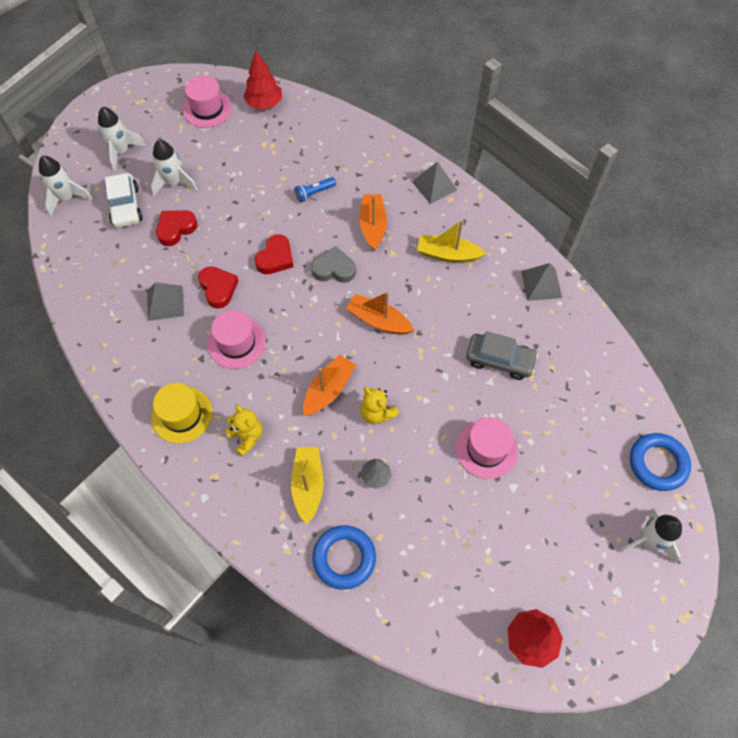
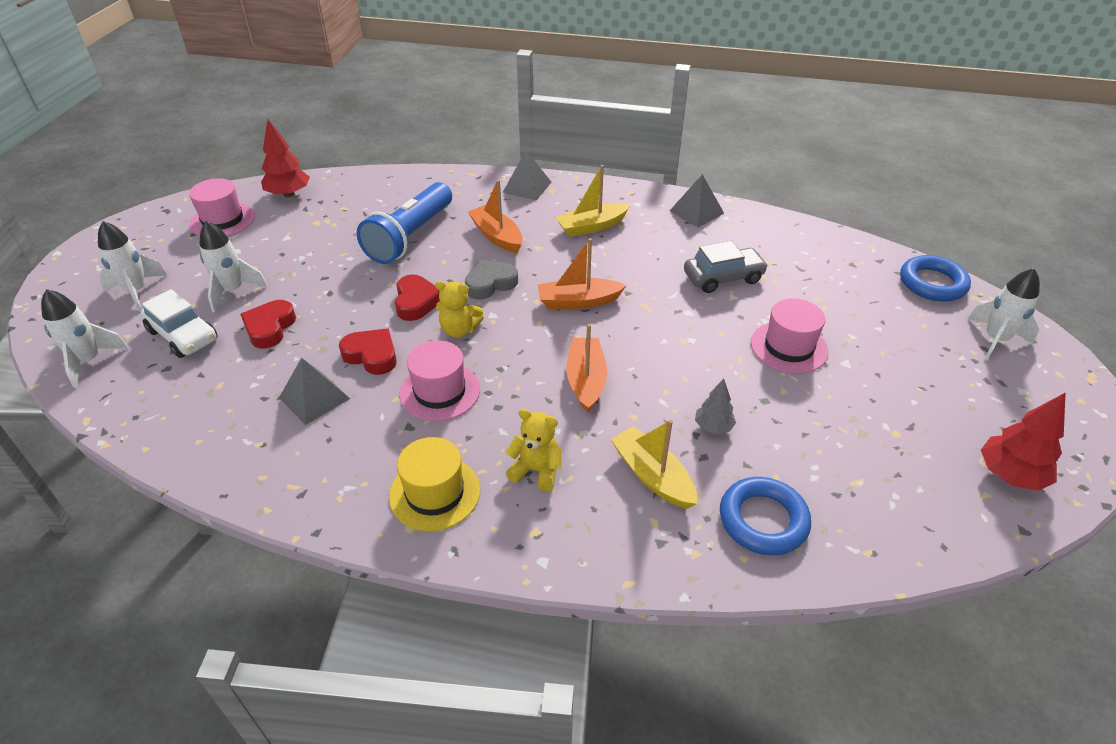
camera: 35 degrees left, 20 degrees down
blue flashlight [295,177,336,202] -> blue flashlight [357,182,452,264], size x2.34
yellow teddy bear [361,387,399,424] -> yellow teddy bear moved to [435,281,484,338]

